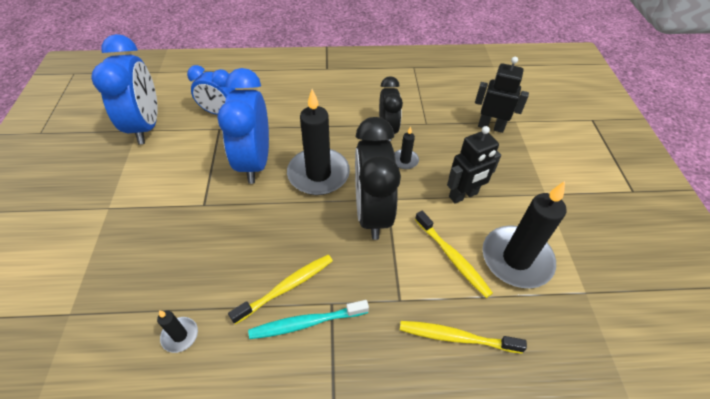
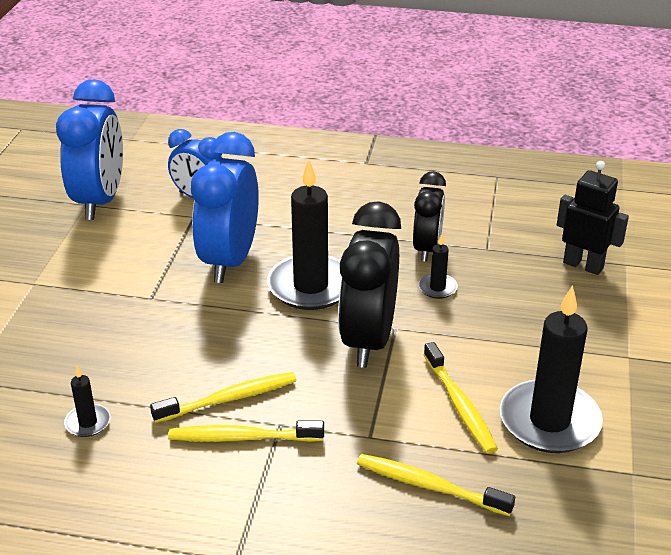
camera: 15 degrees right, 15 degrees down
turquoise toothbrush [248,300,369,339] -> yellow toothbrush [168,421,324,442]
black robot [447,126,501,204] -> none

